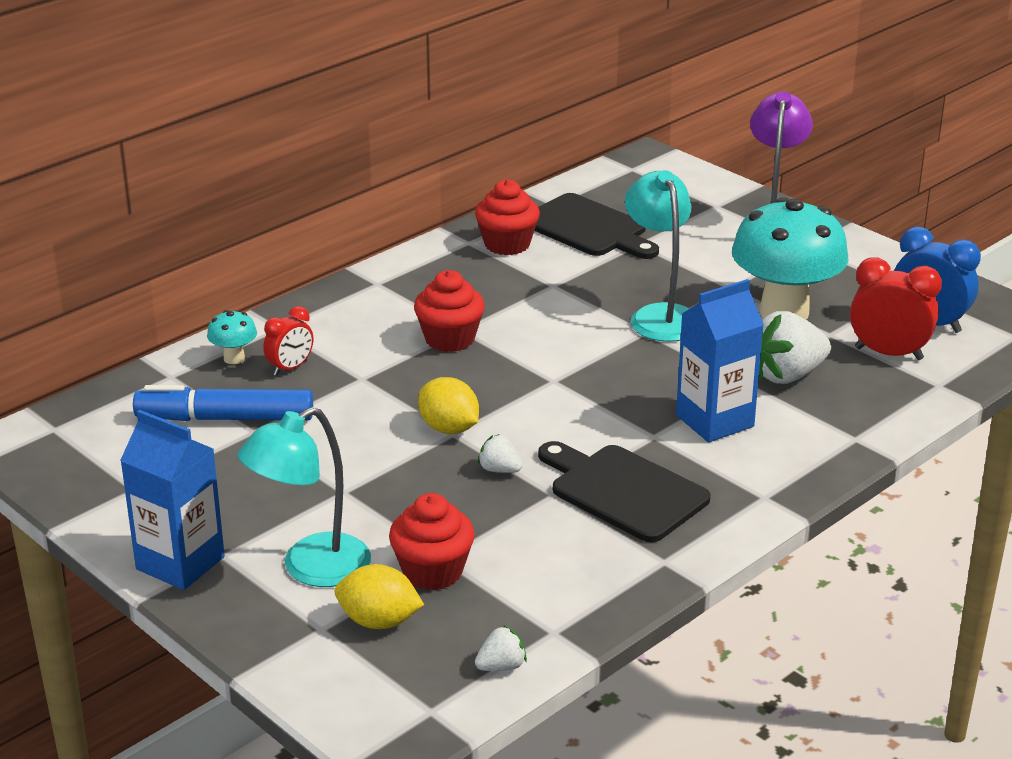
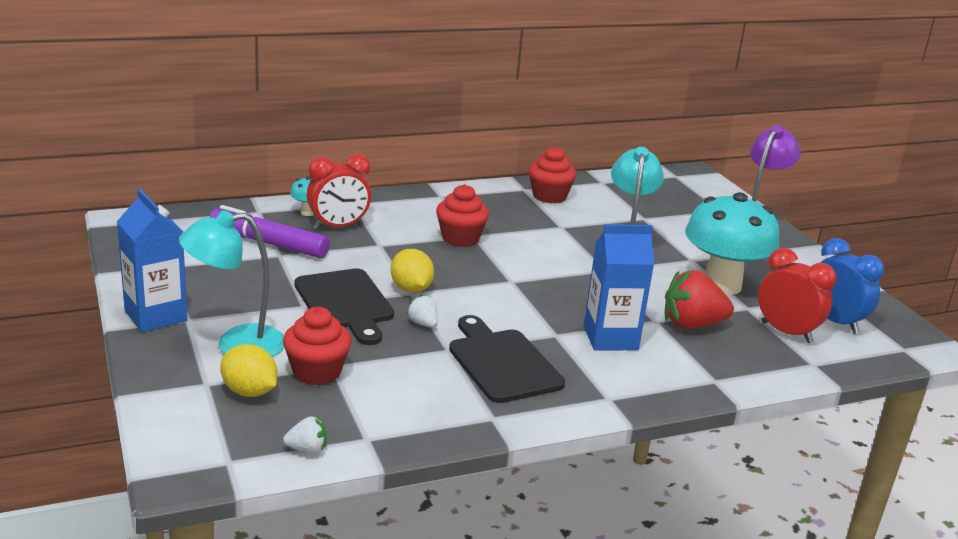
camera: 20 degrees right, 5 degrees down
blue marker [133,385,313,421] -> purple marker [210,205,330,258]
red clock [263,306,313,376] -> red clock [306,154,372,230], size x1.63
black cutting board [534,193,659,259] -> black cutting board moved to [295,268,394,345]
white strawberry [759,311,831,384] -> red strawberry [665,270,734,329]

